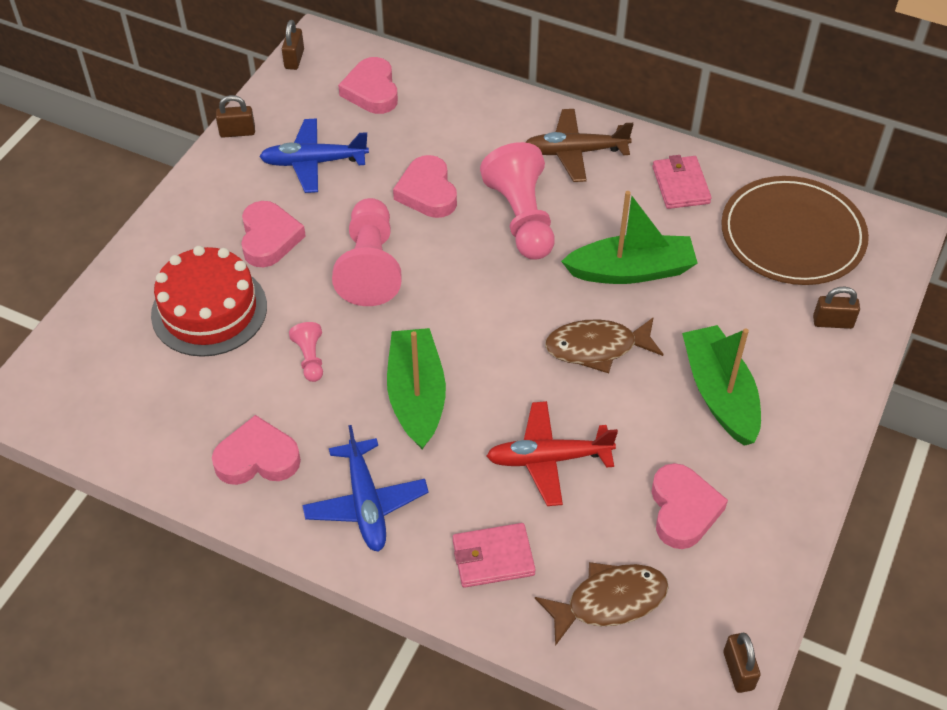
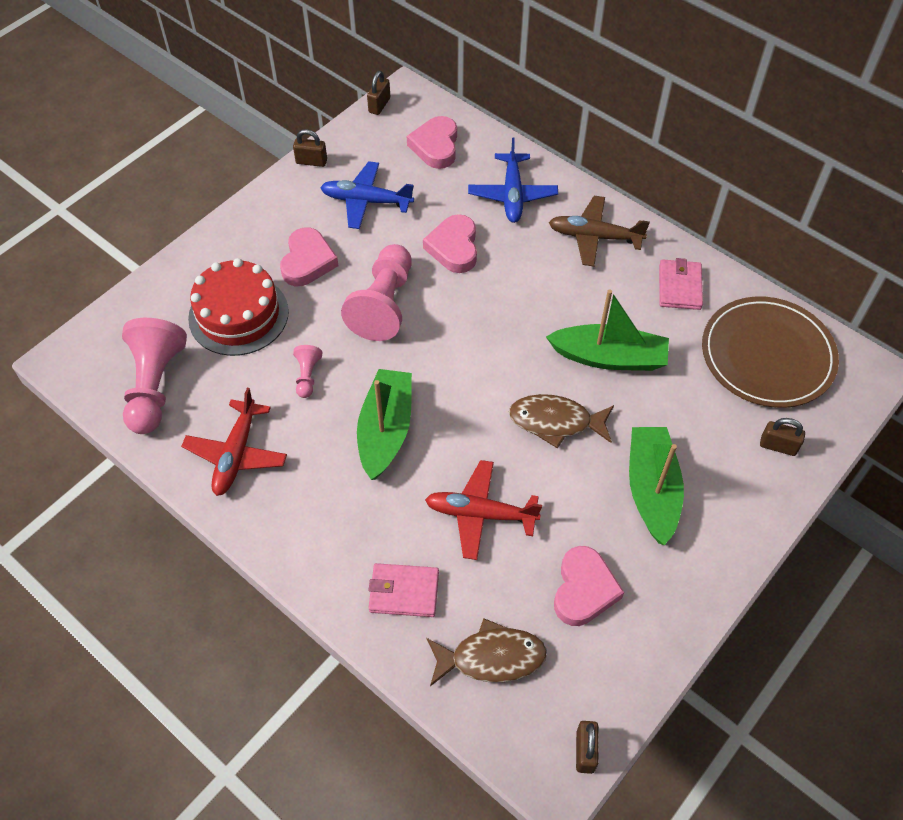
camera: 15 degrees right, 5 degrees up
pink heart [212,415,301,485] -> red plane [181,388,287,496]
blue plane [302,425,429,552] -> blue plane moved to [468,137,558,223]
pink pawn [480,142,555,260] -> pink pawn moved to [122,318,187,434]

